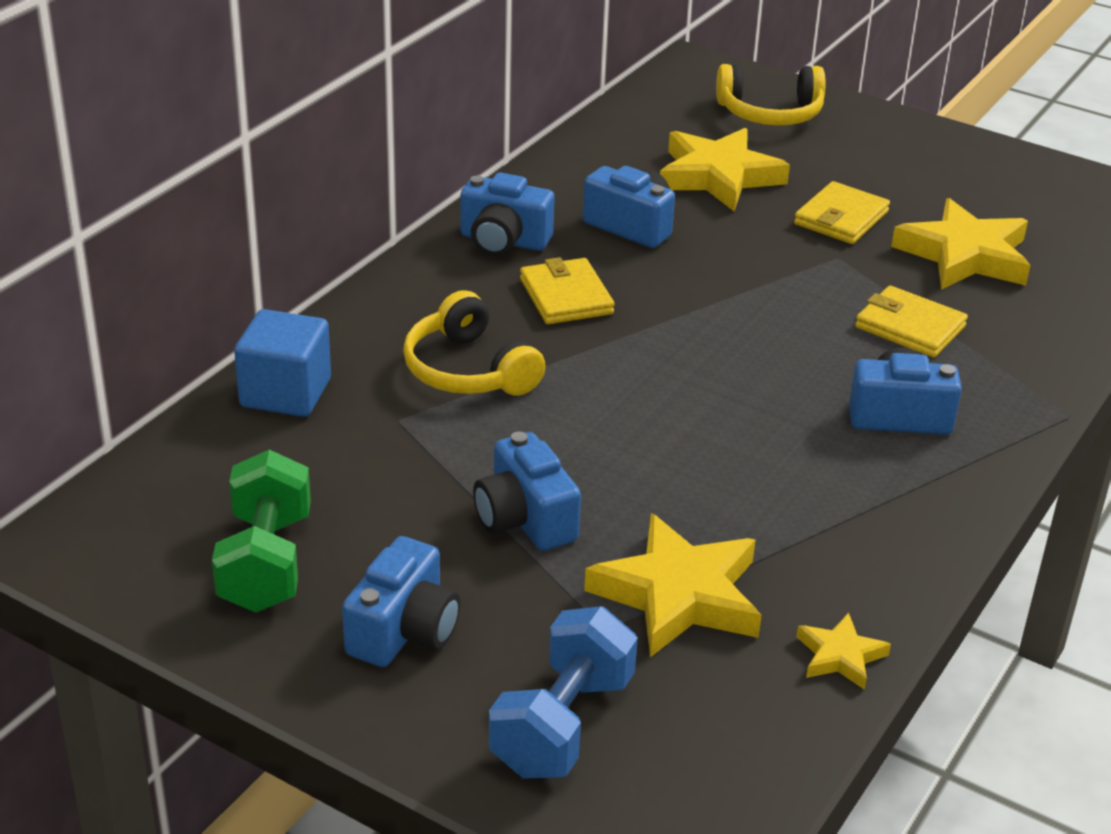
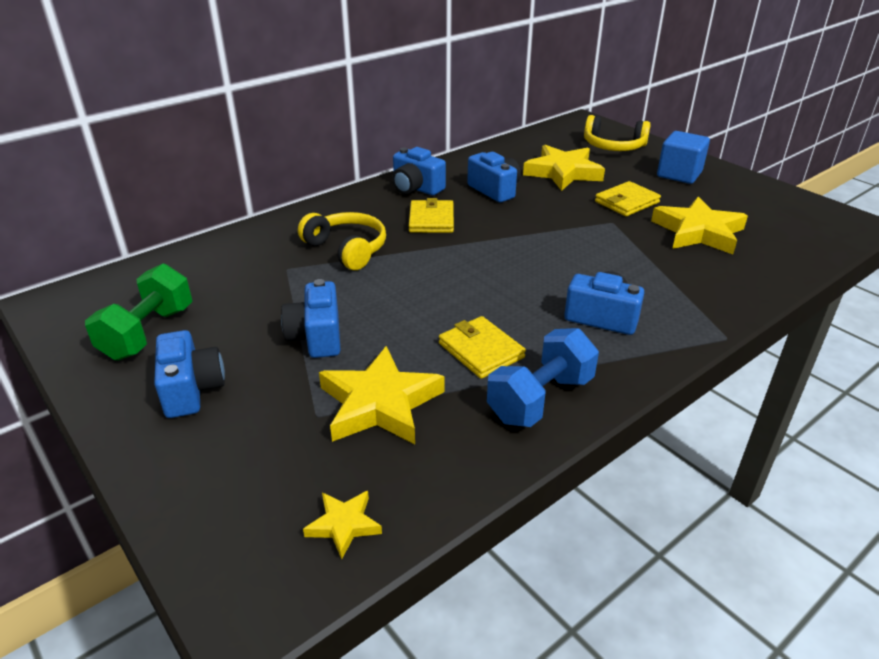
camera: 20 degrees right, 0 degrees up
blue cube [234,309,331,417] -> blue cube moved to [657,131,710,184]
blue camera [342,536,461,667] -> blue camera turned 60 degrees counterclockwise [154,330,225,418]
yellow headphones [403,290,546,396] -> yellow headphones turned 150 degrees clockwise [298,212,386,270]
blue dumbbell [489,606,638,779] -> blue dumbbell moved to [487,328,599,427]
yellow star [796,613,891,690] -> yellow star moved to [303,491,382,559]
yellow wallet [855,286,968,357] -> yellow wallet moved to [439,316,526,379]

